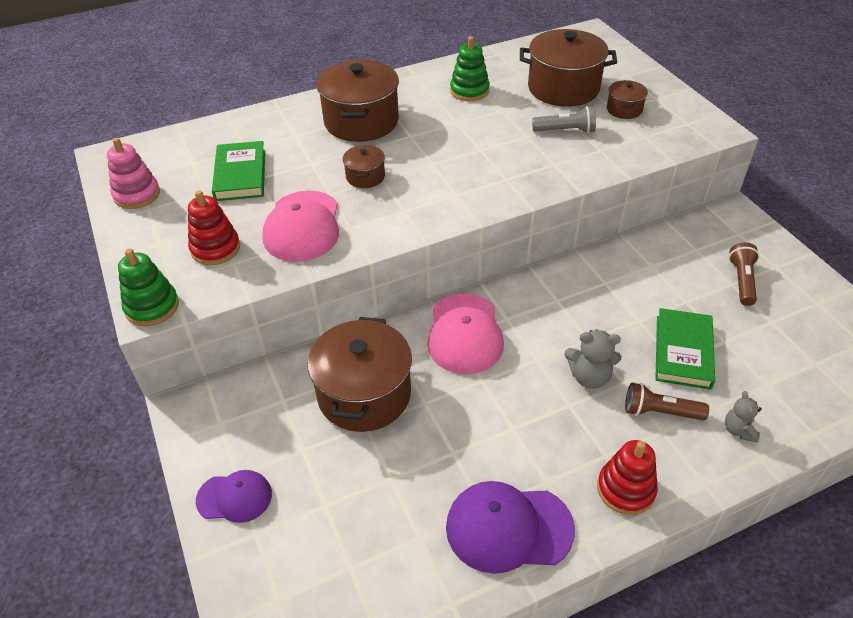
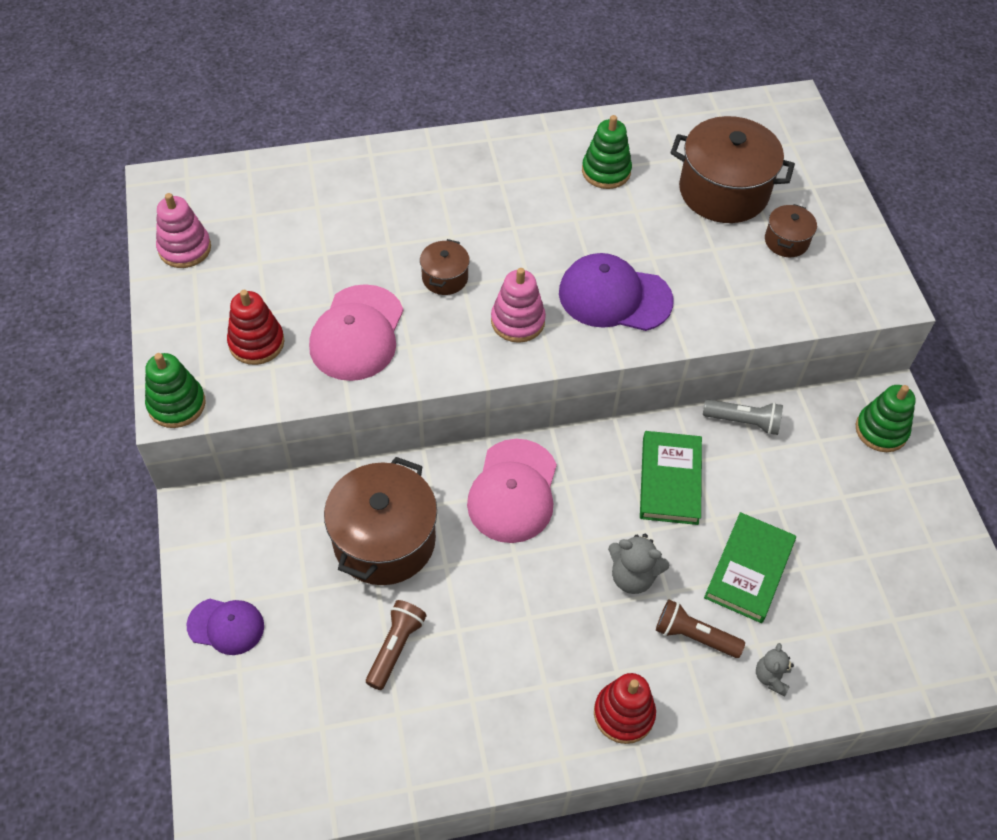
camera: 10 degrees right, 10 degrees up
green book [212,141,265,201] -> green book moved to [640,431,702,525]
brown pot [317,60,399,142] -> none
purple cap [446,481,575,574] -> purple cap moved to [559,253,674,331]
grey flashlight [532,106,596,133] -> grey flashlight moved to [703,399,783,435]
brown flashlight [729,242,759,306] -> brown flashlight moved to [366,600,427,690]
none -> pink stacking toy [491,268,546,343]
none -> green stacking toy [856,385,916,452]

